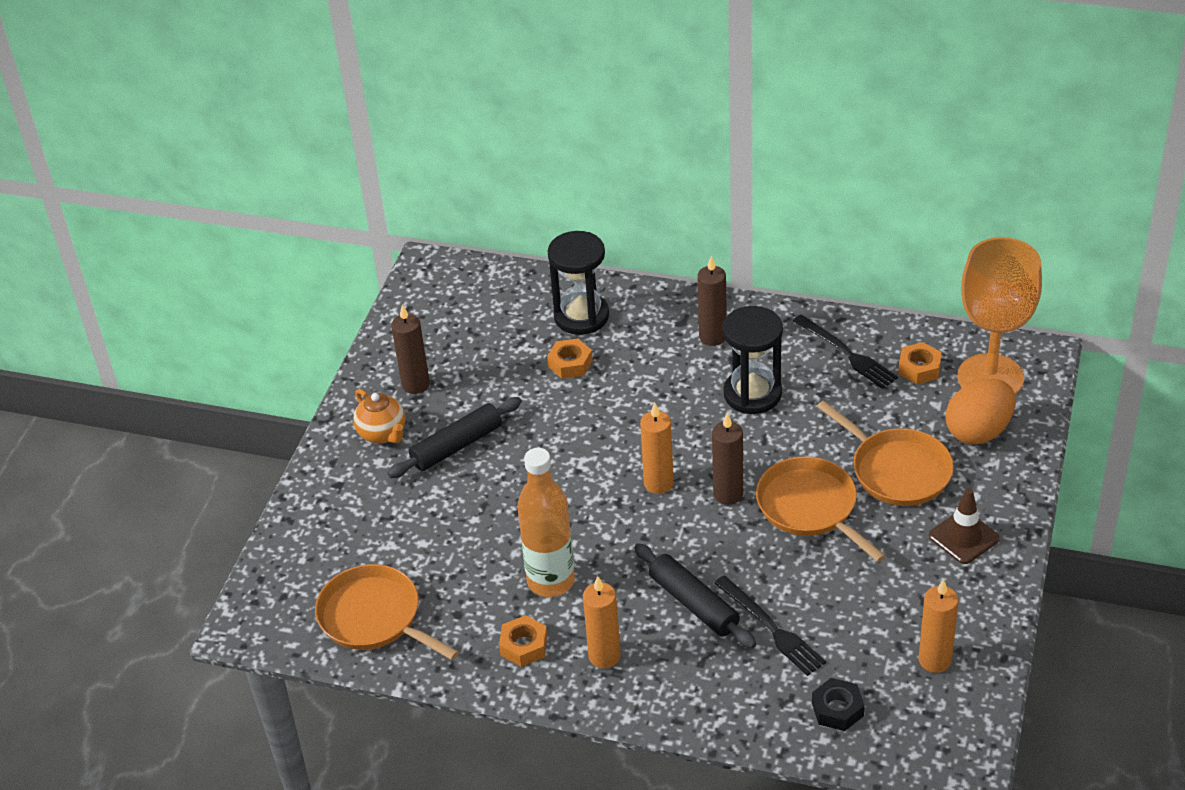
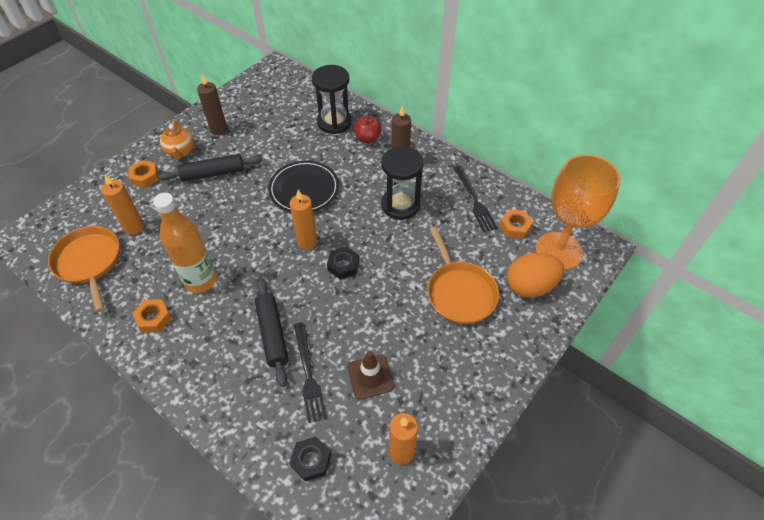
camera: 20 degrees right, 10 degrees up
orange nut [547,338,593,379] -> orange nut moved to [129,160,159,188]
orange candle [583,576,621,668] -> orange candle moved to [101,174,144,235]
brown candle [712,413,743,505] -> black nut [327,246,359,279]
orange pan [756,456,886,562] -> none
brown traffic cone [929,488,999,564] -> brown traffic cone moved to [347,351,394,399]
none -> black plate [268,161,339,212]
none -> red apple [354,116,382,143]

